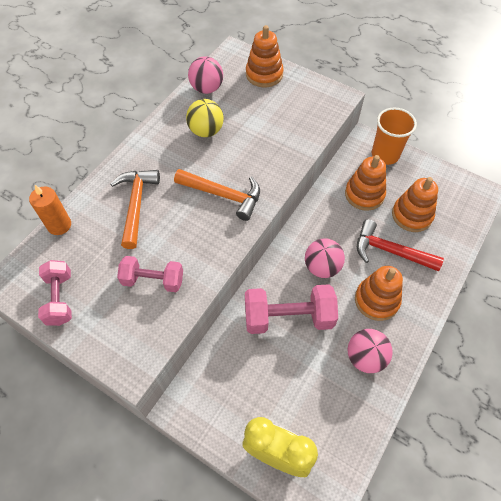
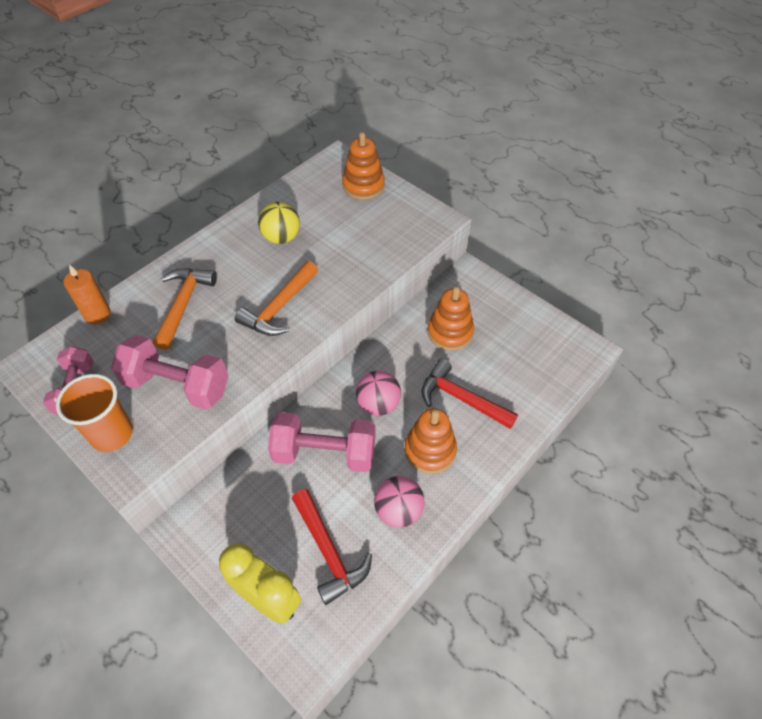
camera: 10 degrees right, 5 degrees down
pink dumbbell [117,256,183,292] -> pink dumbbell [111,335,228,410], size x1.57
orange hammer [174,169,260,221] -> orange hammer turned 90 degrees clockwise [235,261,318,336]
pink ball [188,57,223,94] -> none
orange cup [372,108,417,165] -> orange cup moved to [56,374,133,452]
orange stacking toy [392,177,438,232] -> none
none -> red hammer [292,489,372,605]

